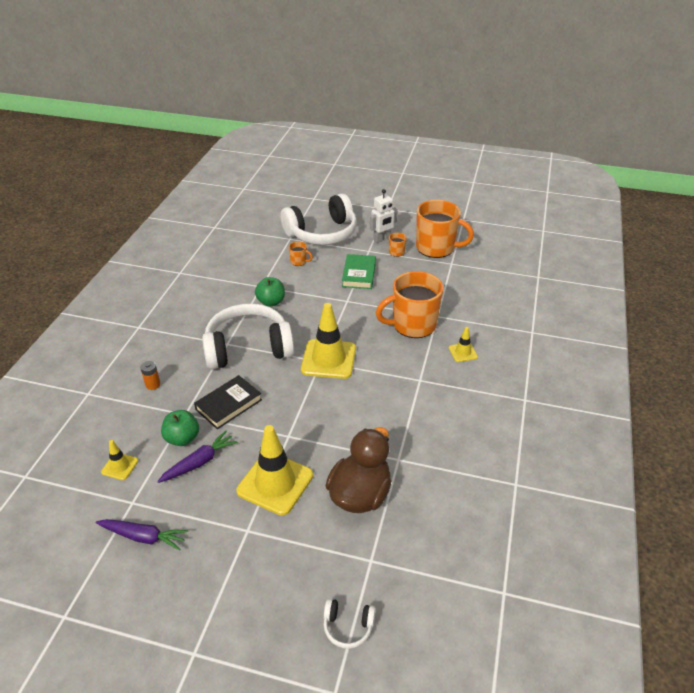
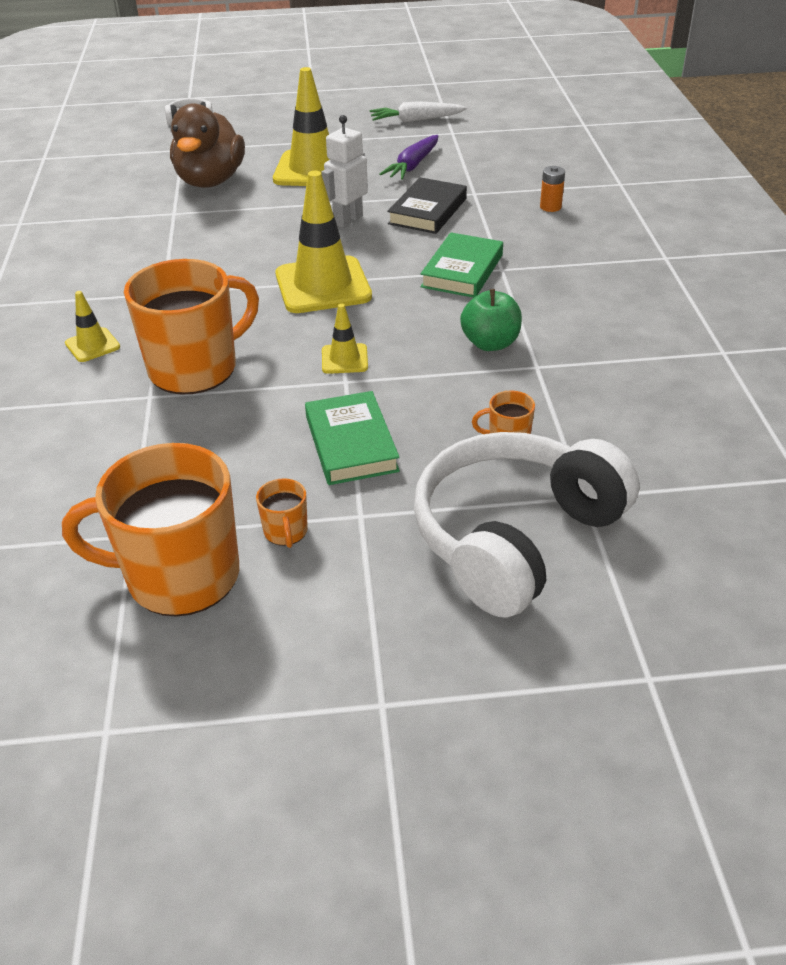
camera: 160 degrees right, 0 degrees up
purple carrot [96,519,188,551] -> white carrot [370,101,467,122]
yellow traffic cone [101,440,138,480] -> yellow traffic cone moved to [322,304,368,374]
green apple [161,410,199,446] -> none
white headphones [202,303,294,369] -> green book [421,232,503,298]
white robot [370,189,398,243] -> white robot moved to [321,115,368,228]

